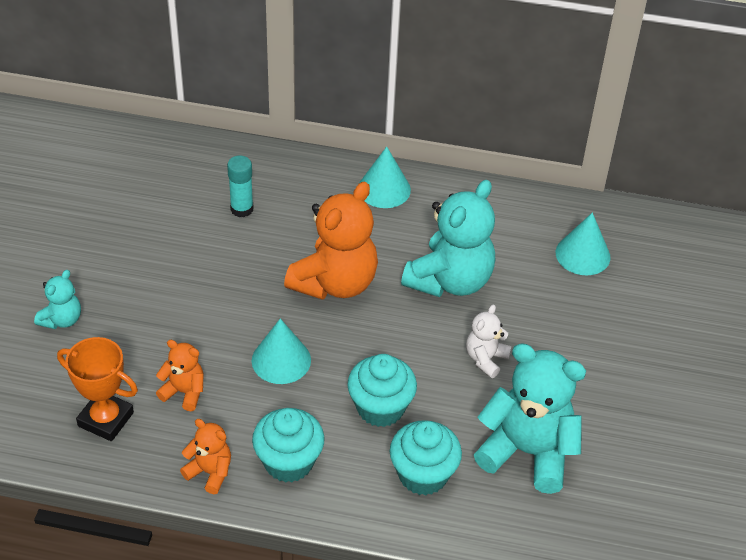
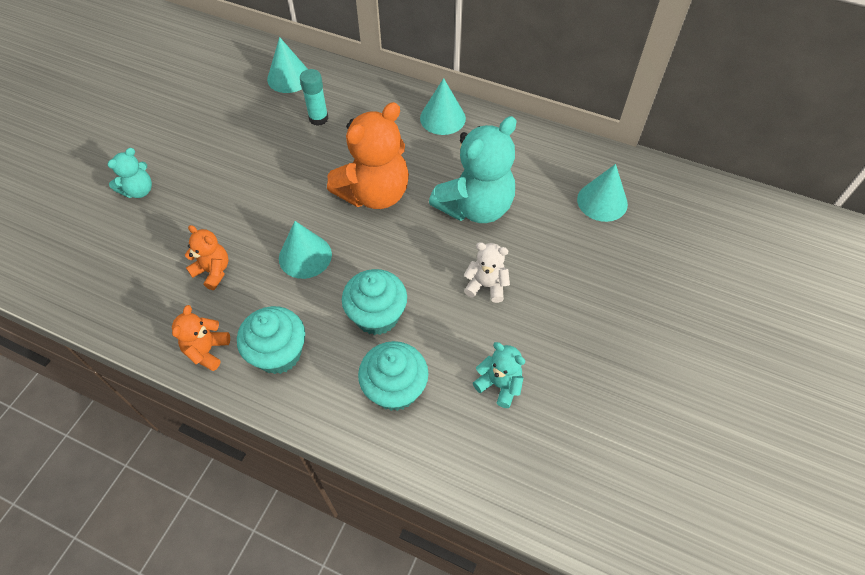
camera: 15 degrees right, 10 degrees up
orange trophy [57,337,138,441] -> none
orange teddy bear [180,419,231,494] -> orange teddy bear turned 120 degrees counterclockwise [172,305,230,371]
white teddy bear [466,305,512,378] -> white teddy bear turned 60 degrees clockwise [464,242,510,303]
turquoise teddy bear [474,343,586,494] -> turquoise teddy bear [473,342,526,408], size x0.50
none -> turquoise cone [267,37,308,93]

